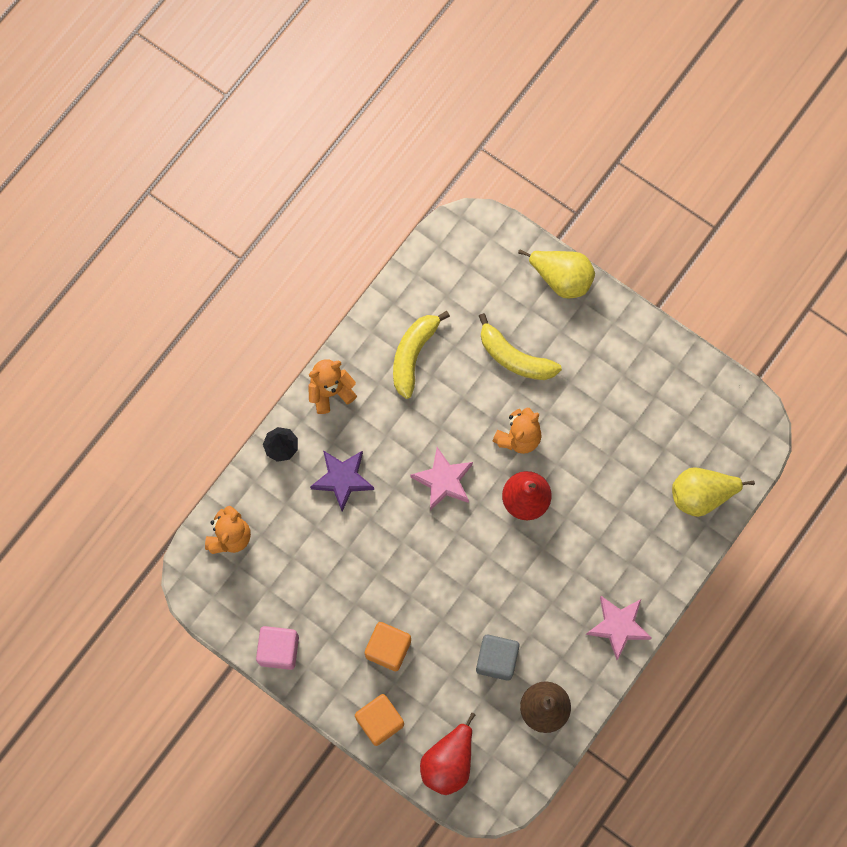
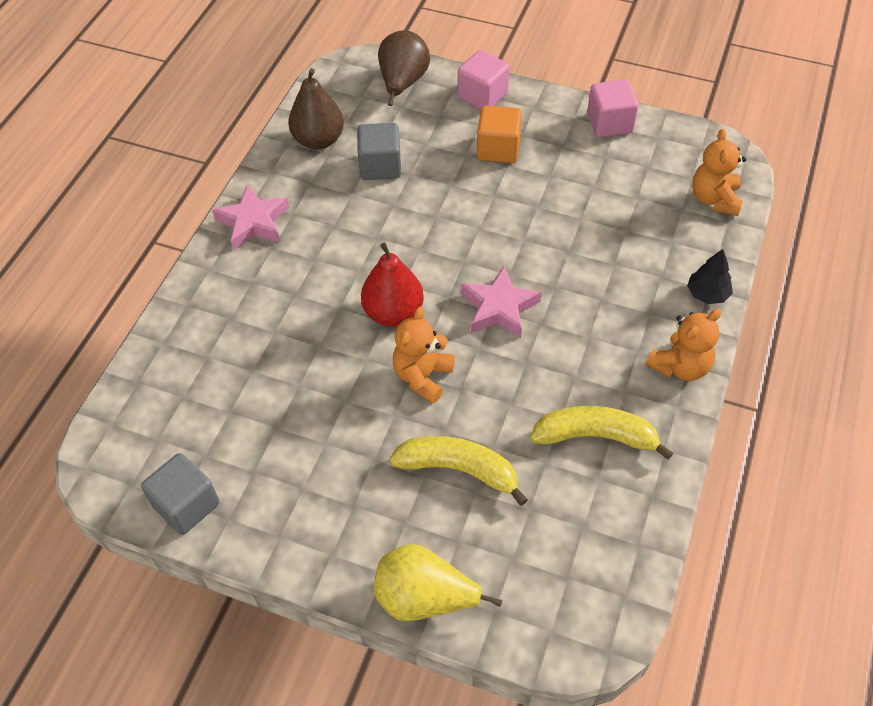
camera: 165 degrees right, 20 degrees down
purple star [310,450,374,512] -> none
orange cube [355,694,404,746] -> pink cube [458,50,510,109]
yellow banana [393,311,450,399] -> yellow banana turned 90 degrees counterclockwise [530,406,673,460]
red pear [420,713,475,795] -> brown pear [378,30,430,106]
yellow pear [672,467,755,517] -> none
none -> grey cube [141,453,220,535]

